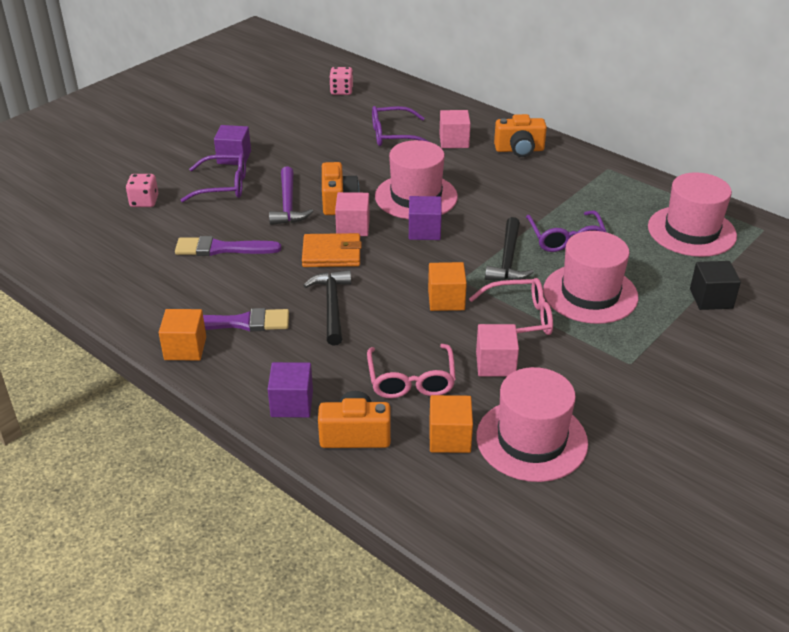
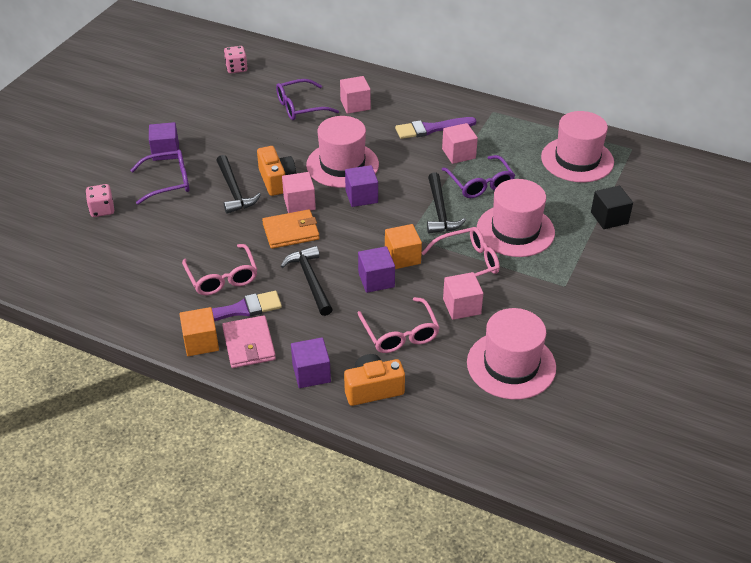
camera: 15 degrees left, 5 degrees up
purple brush [175,236,281,256] -> purple brush moved to [395,117,476,139]
purple hammer [269,166,313,225] -> black hammer [216,155,261,214]
orange cube [429,395,473,453] -> none
orange camera [494,114,547,157] -> none
none -> pink glasses [182,244,257,295]
none -> pink wallet [222,315,276,368]
none -> purple cube [358,246,395,293]
none -> pink cube [442,123,478,164]

